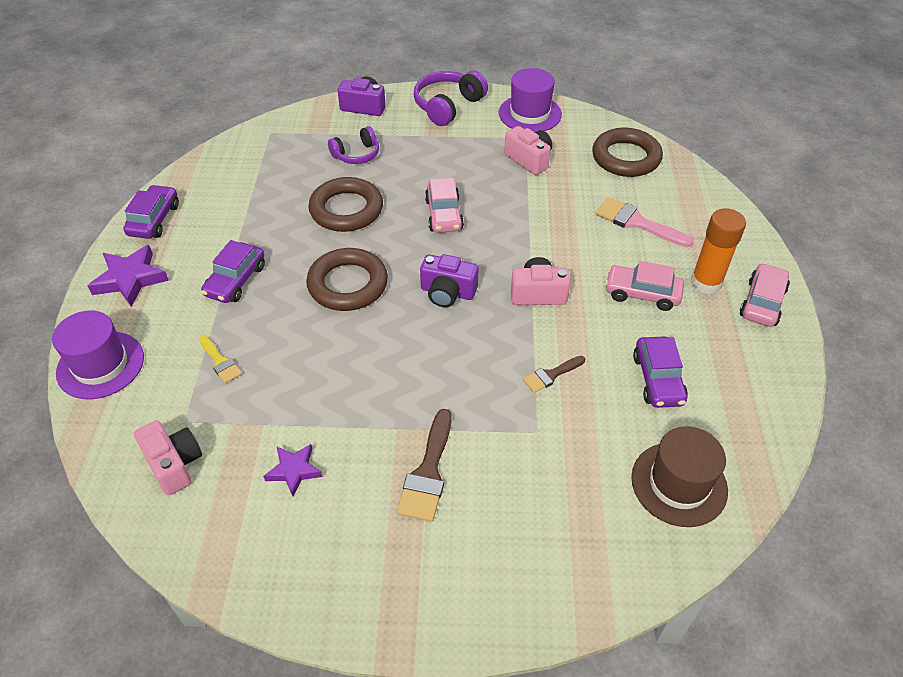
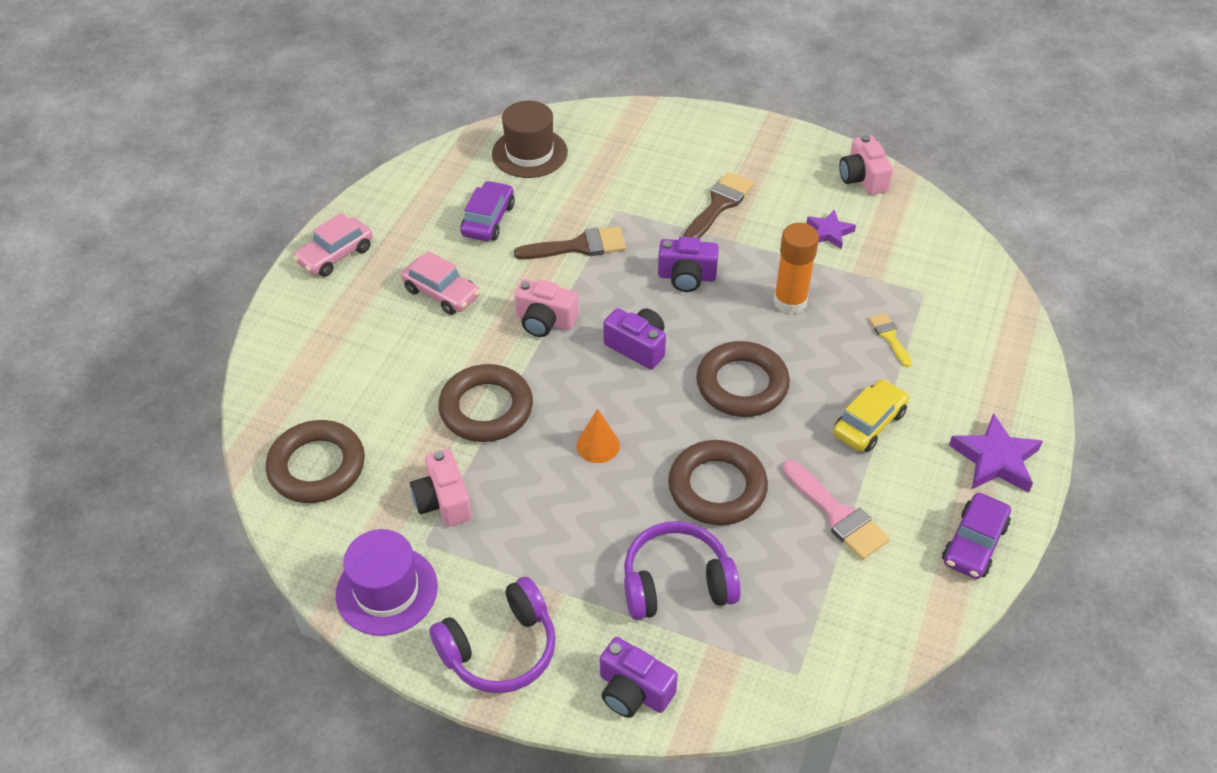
camera: 160 degrees left, 0 degrees up
purple hat [52,310,144,399] -> none
pink camera [134,420,202,495] -> pink camera moved to [839,135,893,195]
purple car [201,240,265,303] -> yellow car [833,379,909,452]
purple headphones [328,126,379,164] -> purple headphones [624,521,741,620], size x1.54
pink car [425,178,464,233] -> orange cone [576,409,620,463]
brown brush [523,356,585,393] -> brown brush [514,226,626,259], size x1.69
pink brush [595,197,694,247] -> pink brush moved to [783,460,890,560]
orange glue stick [691,208,746,294] -> orange glue stick moved to [773,223,819,314]
none -> brown ring [438,364,533,442]
none -> purple camera [658,237,719,292]

